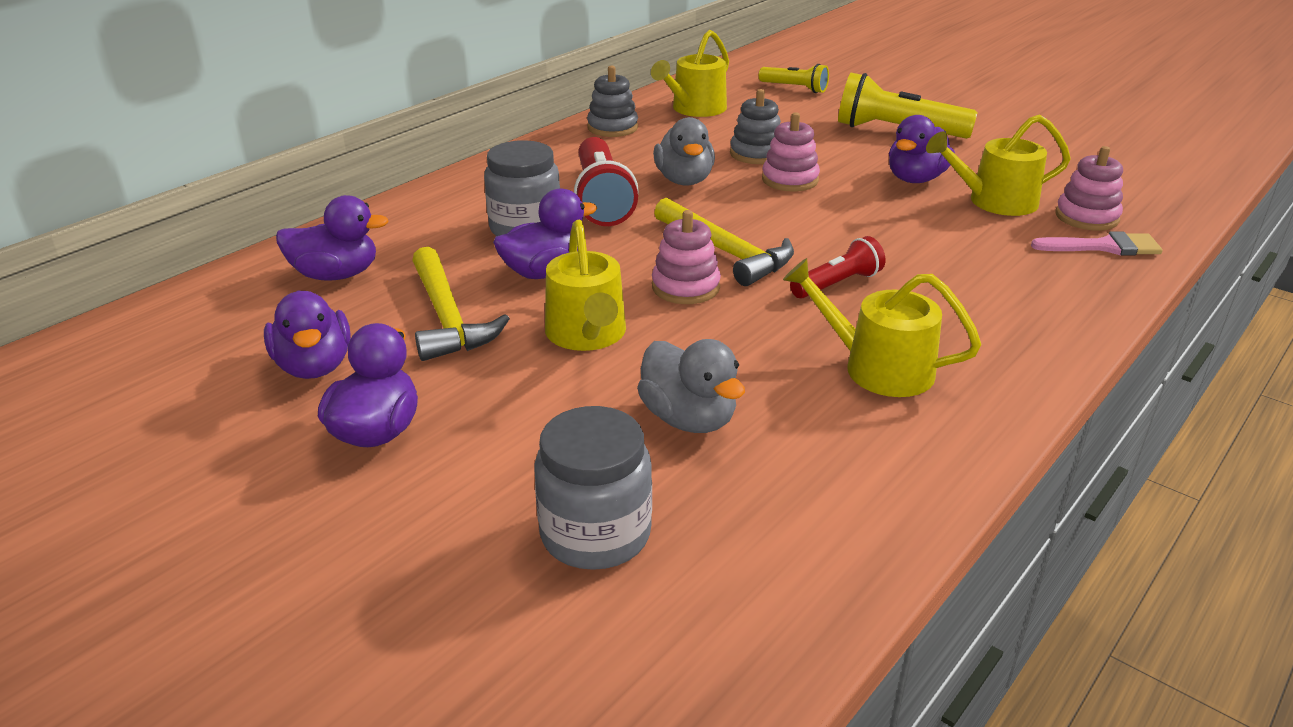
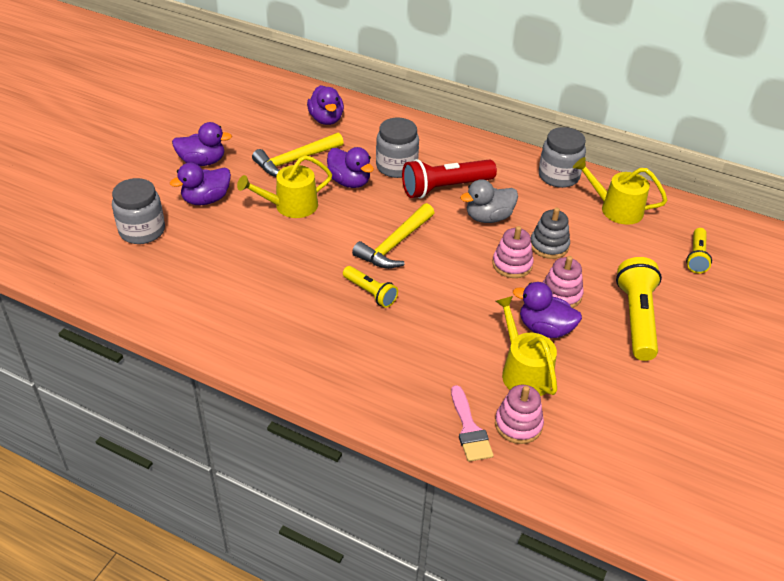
camera: 75 degrees right, 10 degrees up
purple duck [264,290,351,379] -> purple duck moved to [170,163,231,205]
grey stacking toy [587,66,638,137] -> grey jar [539,127,586,188]
grey duck [637,339,745,433] -> none
pink stacking toy [652,210,721,304] -> pink stacking toy moved to [543,256,584,308]
yellow watering can [783,258,982,397] -> none
red flashlight [790,236,885,299] -> yellow flashlight [343,266,398,308]

